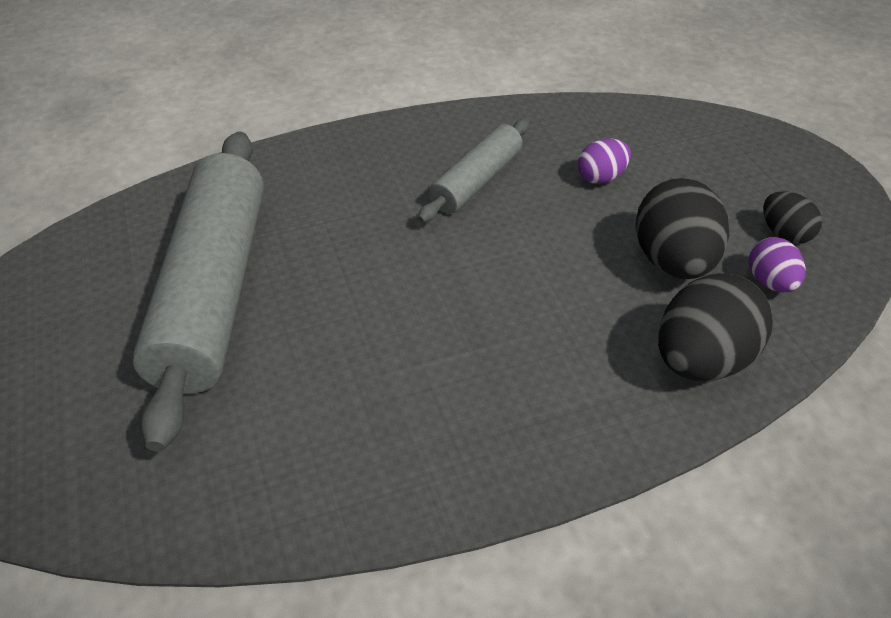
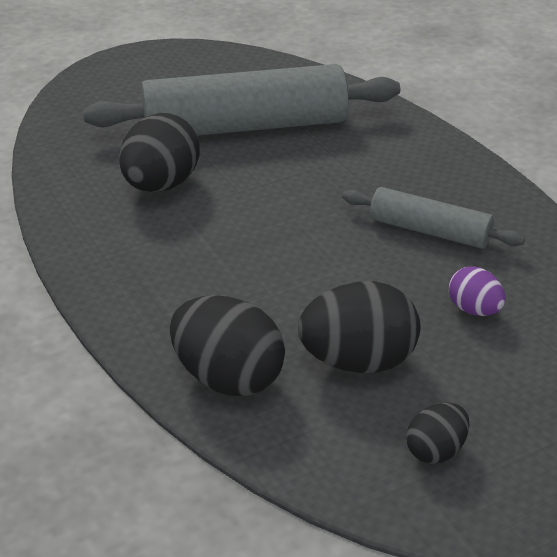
camera: 80 degrees right, 10 degrees down
purple egg [749,237,805,292] -> none
none -> black egg [119,113,199,192]

